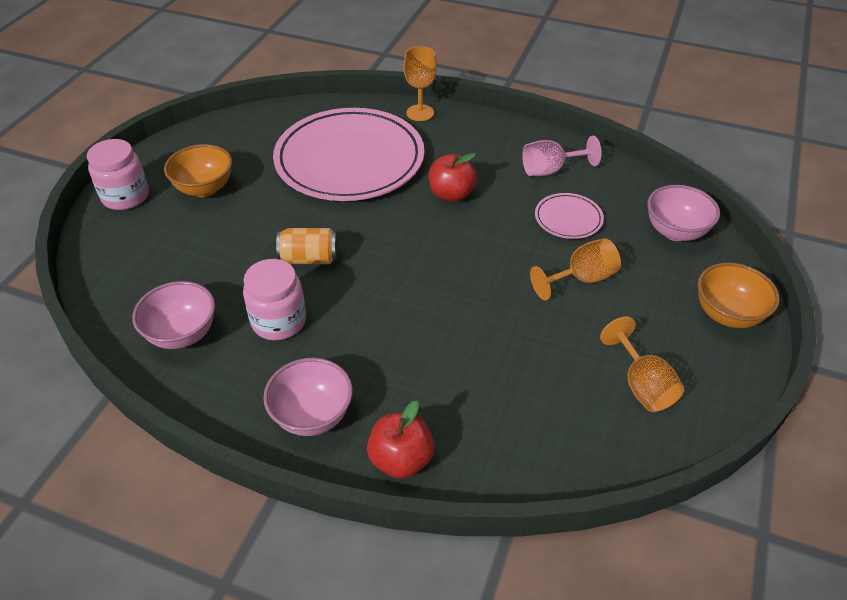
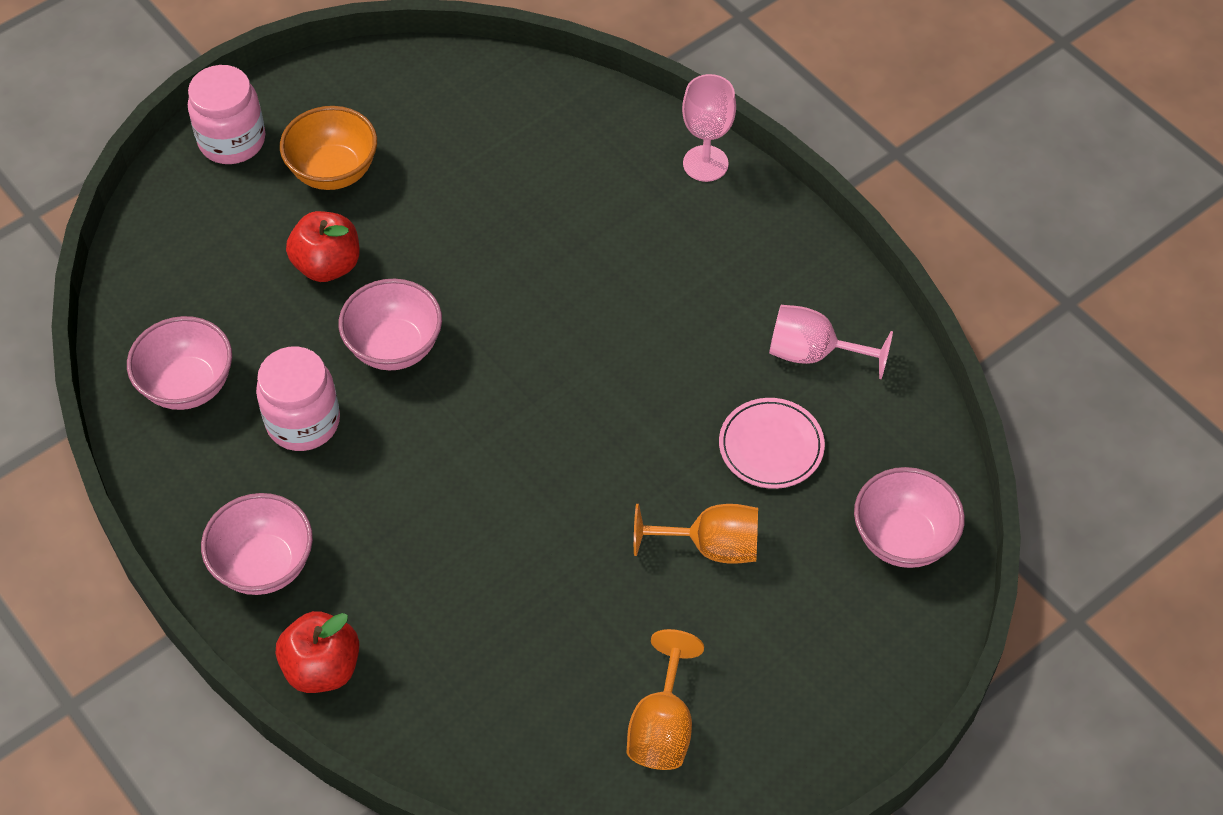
camera: 30 degrees right, 10 degrees up
pink plate [273,108,424,201] -> none
orange can [276,228,338,264] -> pink bowl [339,278,442,370]
orange goblet [404,46,437,121] -> pink goblet [682,74,736,182]
red apple [429,153,477,202] -> red apple moved to [286,211,360,282]
orange bowl [697,263,780,328] -> none

